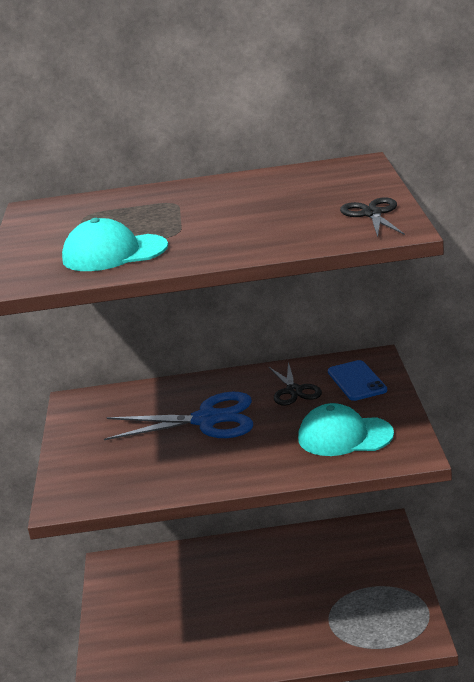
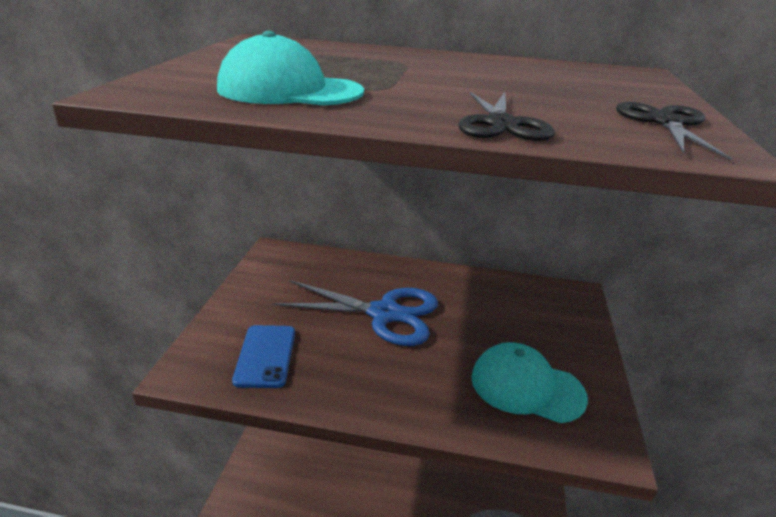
camera: 10 degrees right, 5 degrees up
black scissors [268,362,322,406] -> black scissors moved to [458,92,555,141]
blue phone [328,360,387,401] -> blue phone moved to [232,325,295,388]

